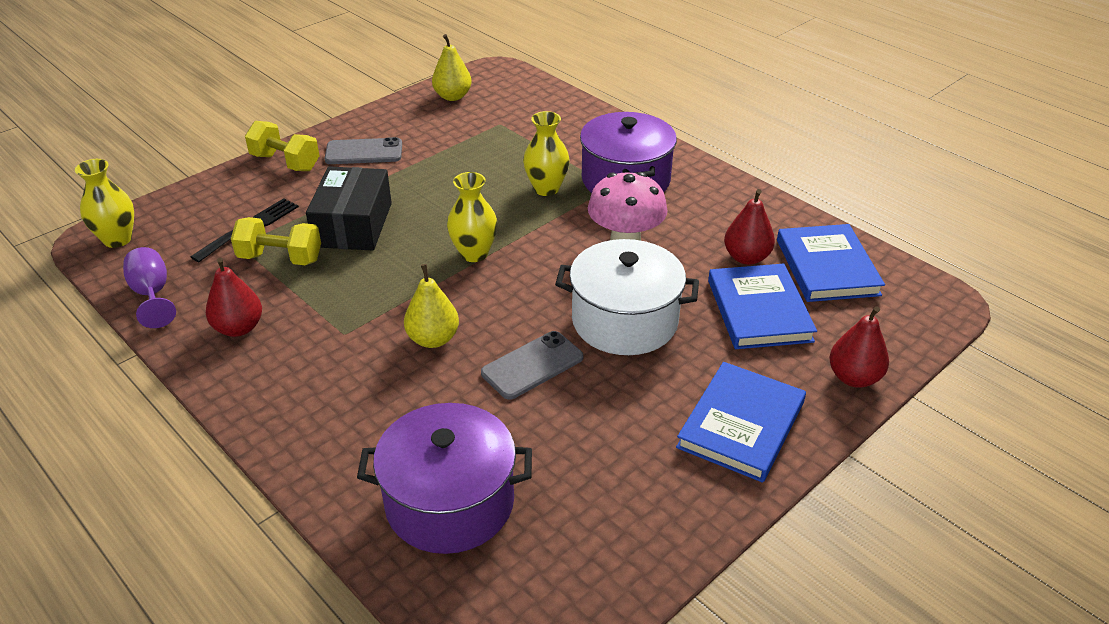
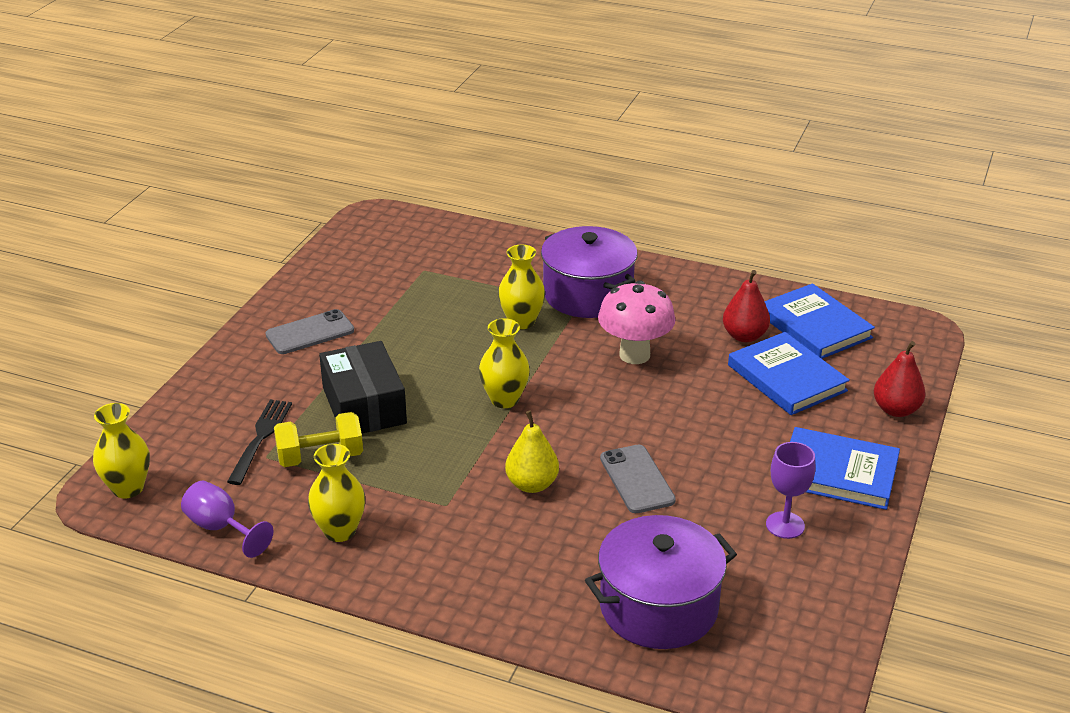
camera: 25 degrees left, 5 degrees down
red pear [206,257,262,337] -> yellow vase [308,444,365,542]
yellow dumbbell [245,121,320,171] -> none
yellow pear [432,34,472,101] -> none
grey phone [481,331,583,400] -> grey phone turned 45 degrees counterclockwise [600,445,676,513]
white pot [555,239,699,355] -> none
blue book [676,362,806,483] -> blue book turned 75 degrees counterclockwise [790,427,900,510]
none -> purple goblet [766,442,815,539]

